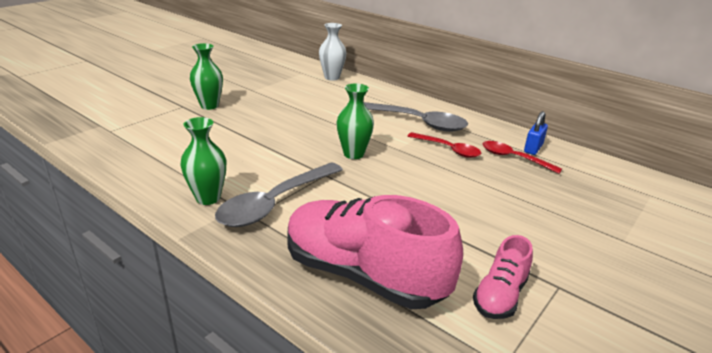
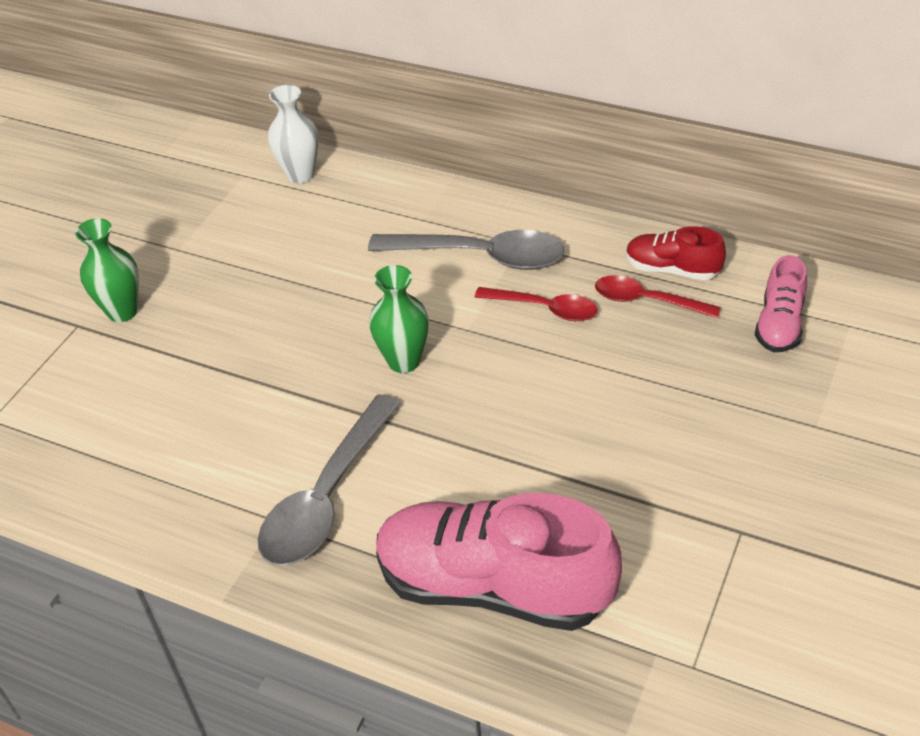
camera: 10 degrees left, 15 degrees up
green vase [180,117,226,205] -> none
pink shoe [473,235,533,319] -> pink shoe moved to [755,255,807,352]
blue padlock [524,111,548,155] -> red shoe [626,226,726,280]

